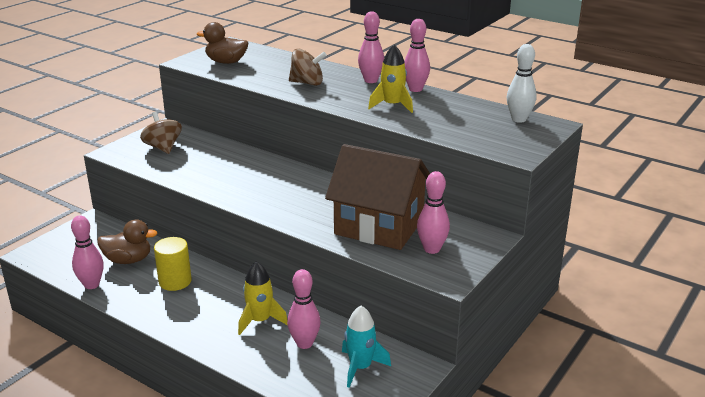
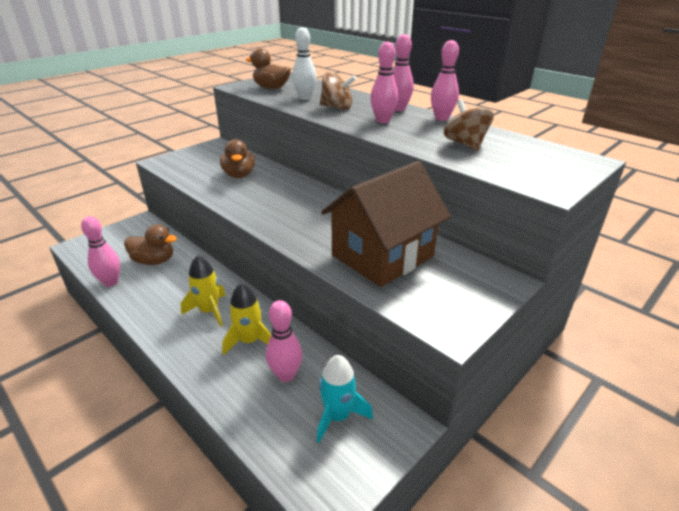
camera: 10 degrees right, 5 degrees up
brown spinning top [140,112,182,154] -> brown spinning top moved to [444,100,494,151]
yellow cylinder [154,237,192,291] -> none
brown house [325,144,430,250] -> brown house turned 75 degrees counterclockwise [321,161,451,287]
yellow rocket [368,45,413,113] -> yellow rocket moved to [181,255,226,327]
pink bowling pin [417,171,450,254] -> pink bowling pin moved to [370,41,398,123]
white bowling pin [507,44,537,123] -> white bowling pin moved to [292,27,317,100]
none -> brown duck [220,139,255,178]

